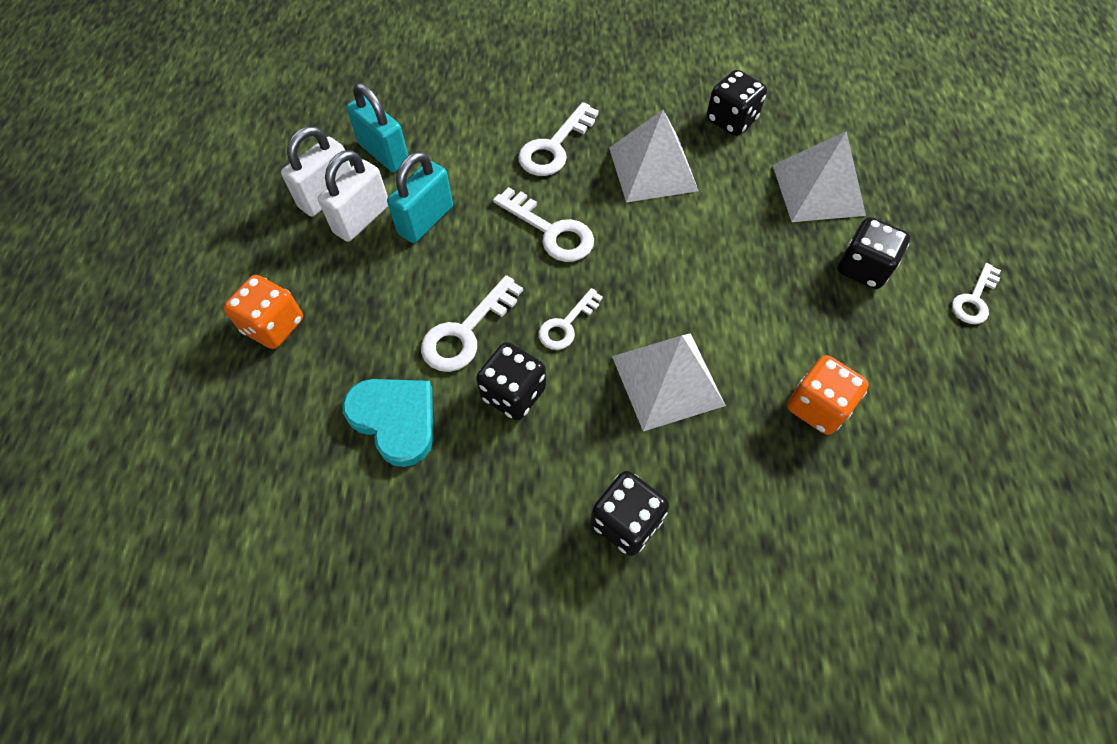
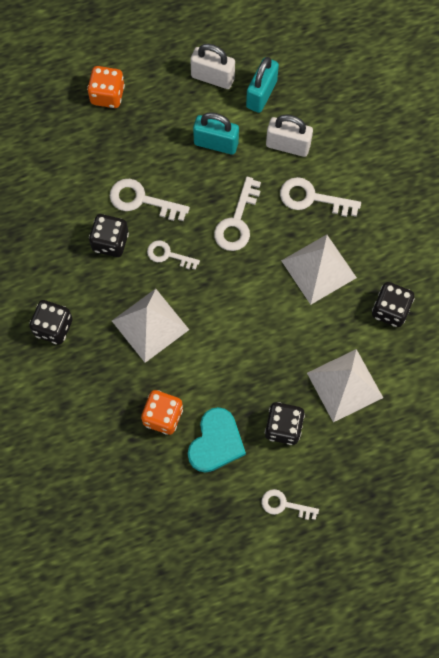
camera: 70 degrees right, 10 degrees up
white padlock [318,150,388,242] -> white padlock moved to [266,115,313,157]
turquoise heart [342,379,433,467] -> turquoise heart moved to [188,407,246,473]

